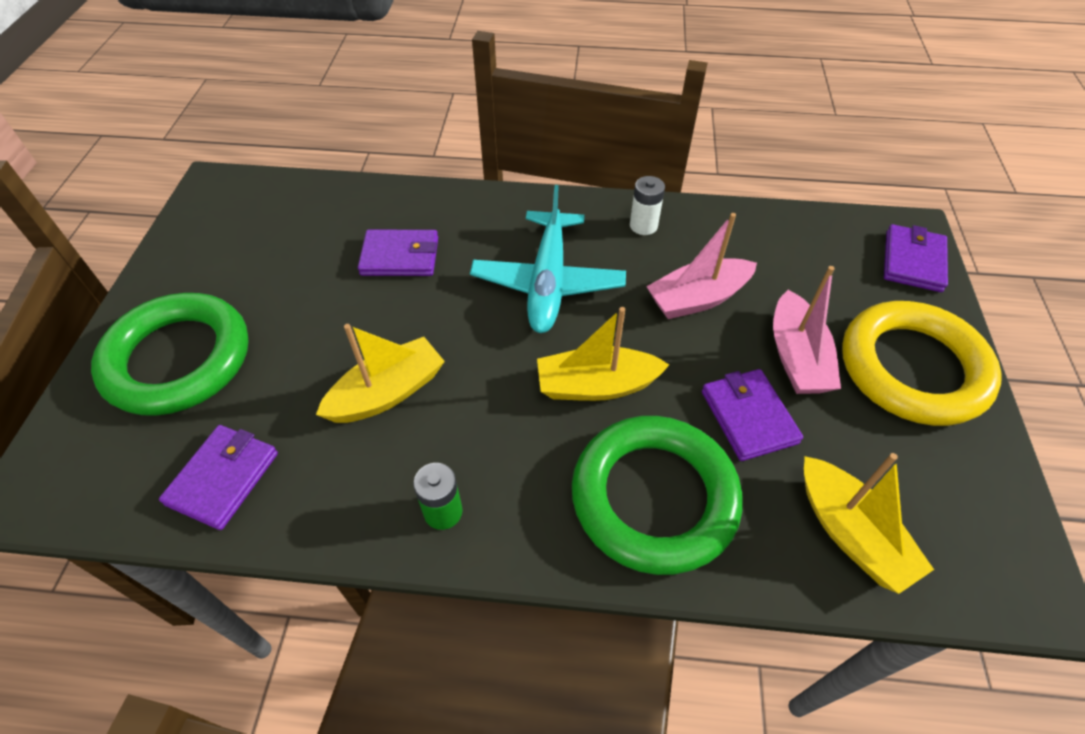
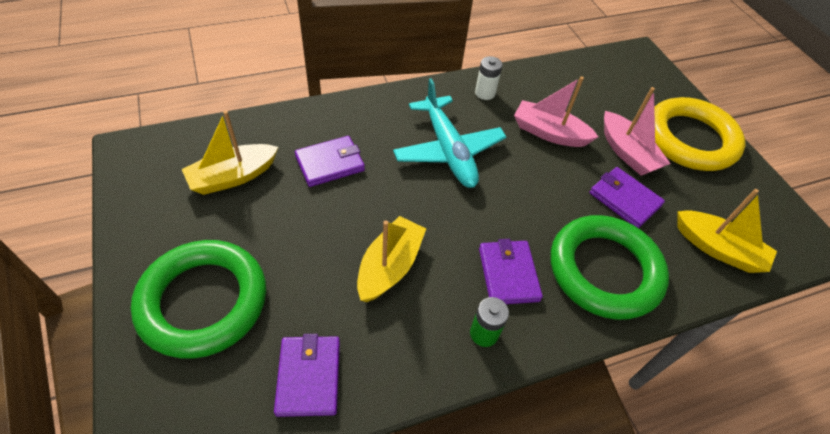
camera: 30 degrees left, 0 degrees up
yellow boat [537,307,669,401] -> yellow boat moved to [182,111,278,195]
pink boat [646,213,757,319] -> pink boat turned 75 degrees clockwise [514,76,598,147]
purple wallet [884,224,948,292] -> purple wallet moved to [479,239,543,304]

